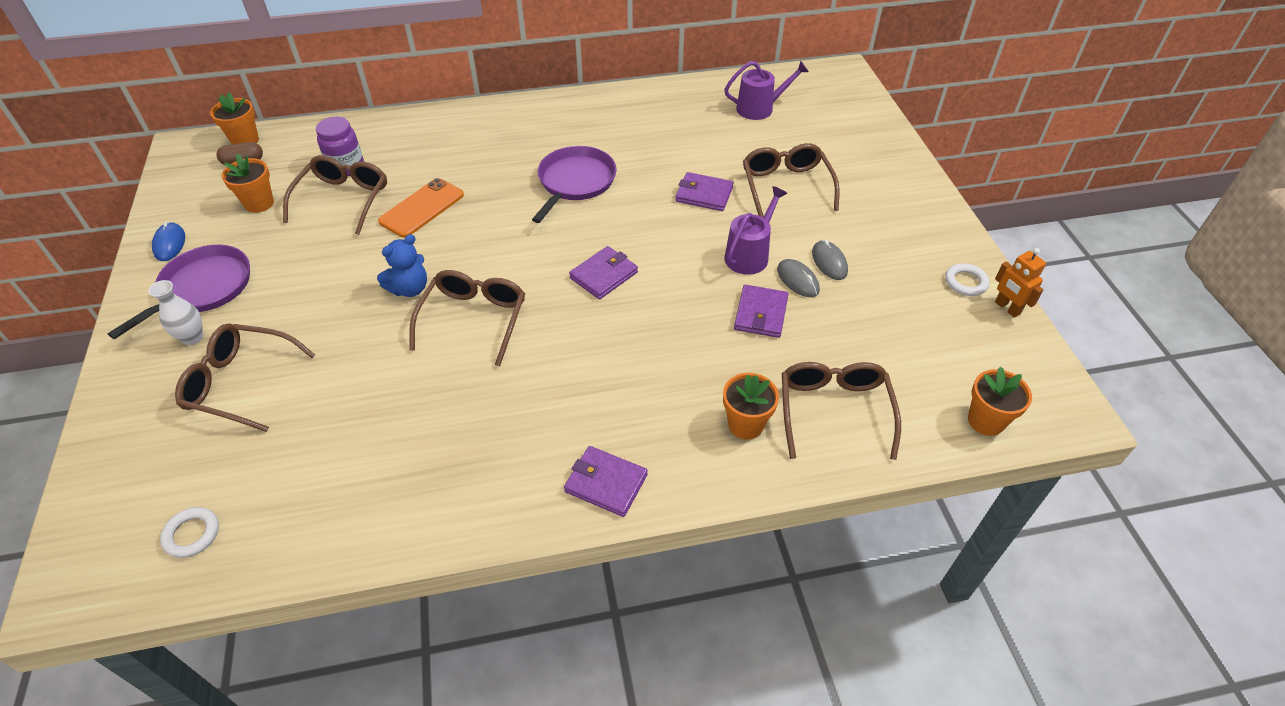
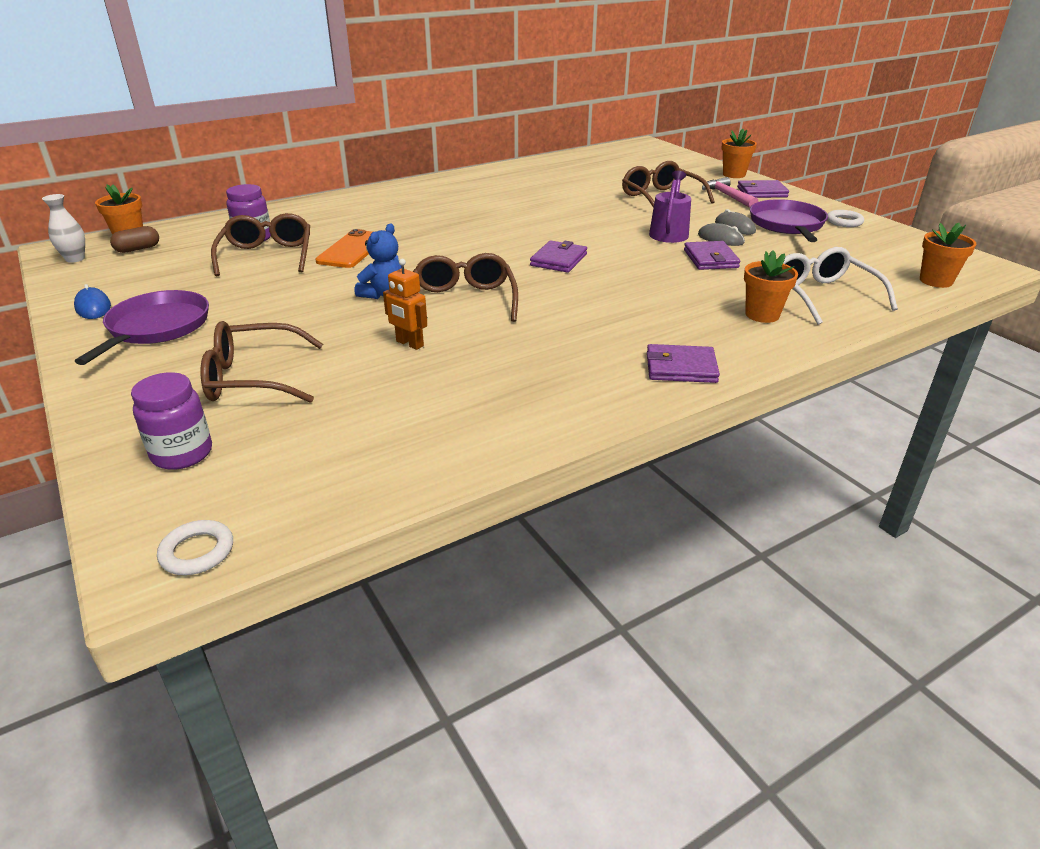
camera: 20 degrees left, 15 degrees down
white vase [148,280,203,345] -> white vase moved to [42,194,85,263]
white ring [160,507,219,558] -> white ring moved to [157,520,233,575]
orange flower pot [222,154,274,213] -> orange flower pot moved to [721,129,757,178]
purple pan [532,146,616,223] -> purple pan moved to [750,199,828,242]
purple wallet [676,172,733,211] -> purple wallet moved to [737,180,789,198]
purple watering can [724,61,809,120] -> none
brown glasses [782,362,901,460] -> white glasses [783,247,898,325]
orange robot [995,248,1046,318] -> orange robot moved to [383,259,427,350]
none -> purple jar [131,372,212,470]
none -> pink hammer [702,177,758,208]

